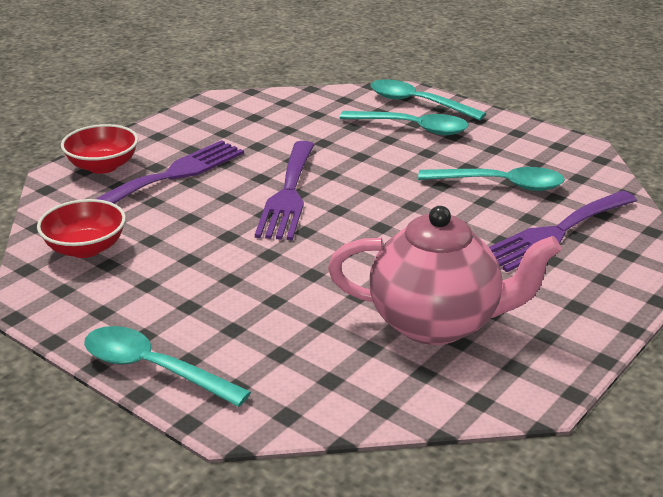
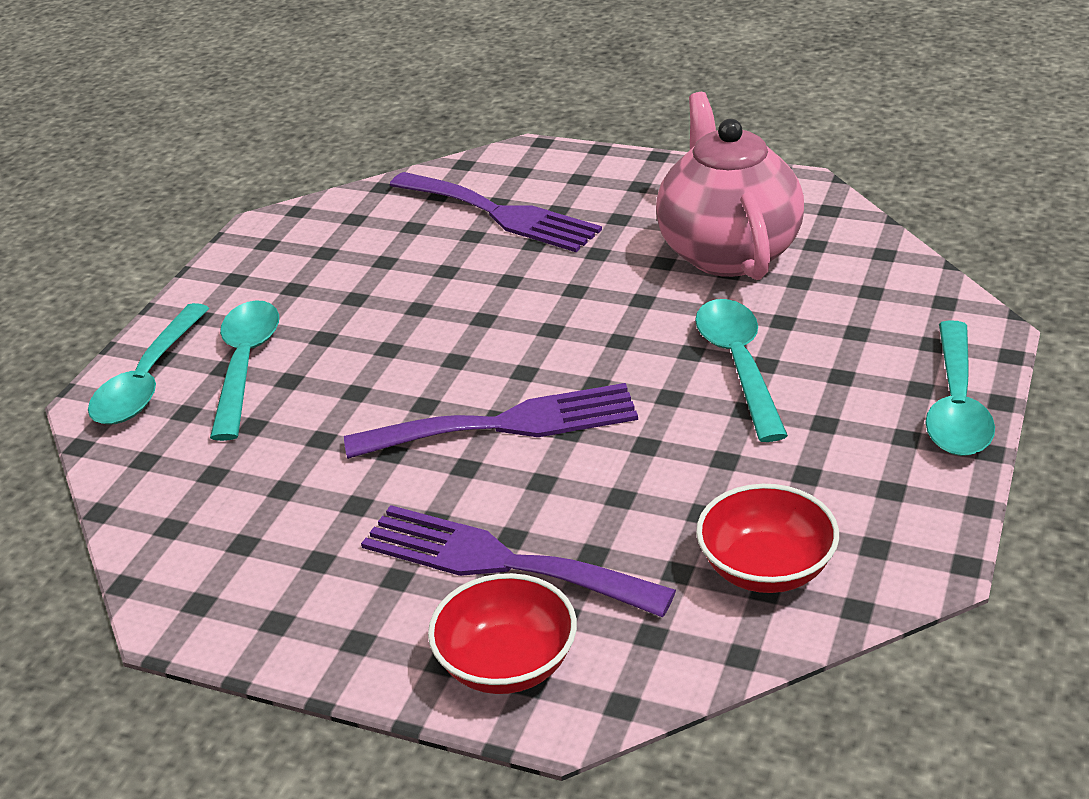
camera: 105 degrees left, 5 degrees up
turquoise spoon [418,167,565,191] -> turquoise spoon moved to [695,299,788,442]

